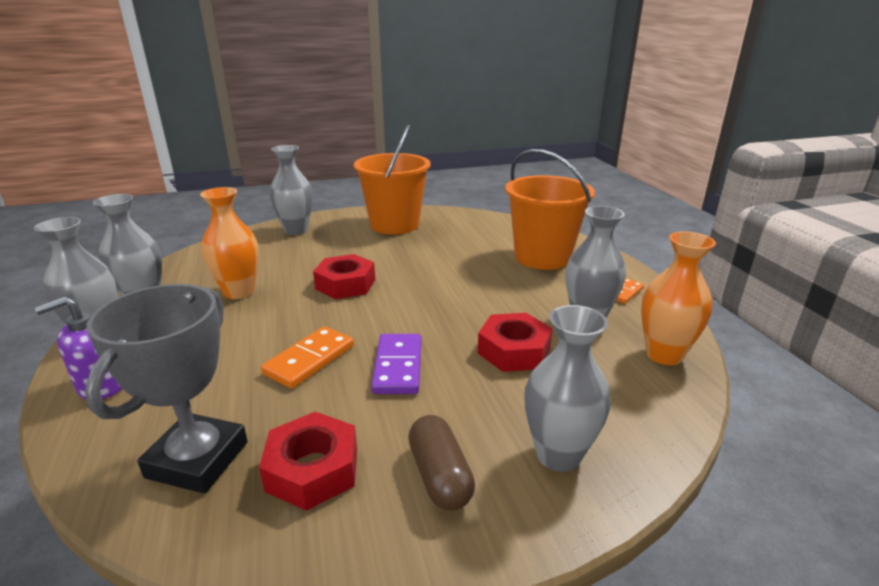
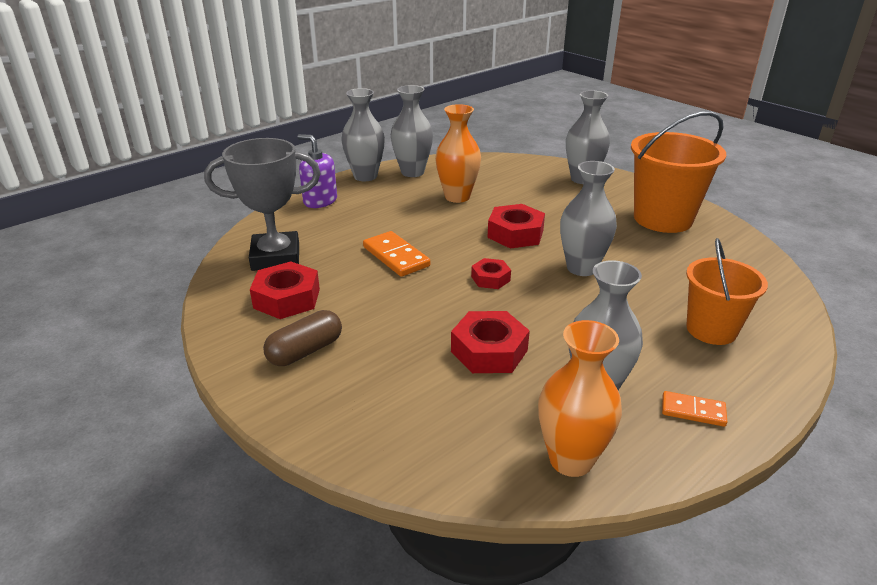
camera: 65 degrees right, 5 degrees up
orange domino [261,326,354,389] -> orange domino turned 45 degrees clockwise [363,231,430,277]
purple domino [371,334,421,394] -> none
orange bucket [505,149,595,270] -> orange bucket [686,238,768,345], size x0.65
grey vase [524,305,611,472] -> grey vase moved to [560,161,617,276]
none -> red nut [471,258,511,289]

